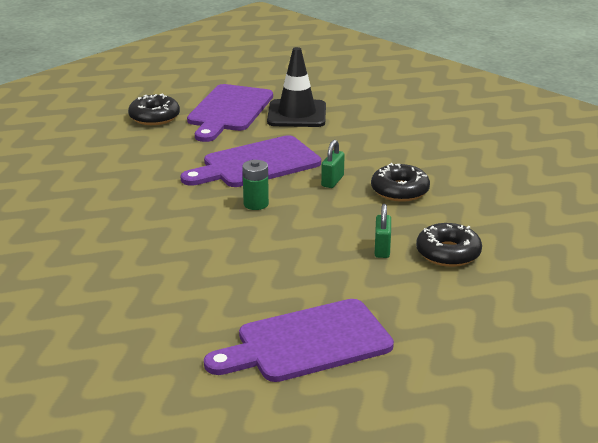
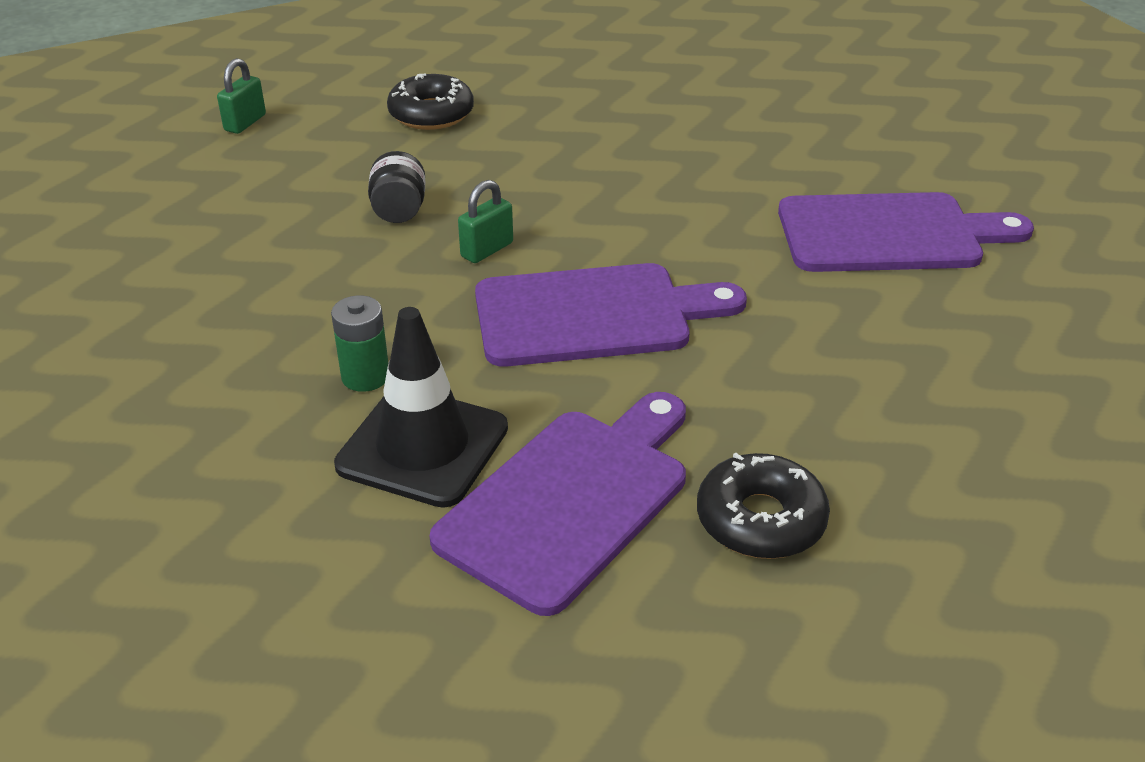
camera: 160 degrees left, 10 degrees up
purple cutting board [204,299,394,382] -> purple cutting board moved to [778,192,1034,272]
green battery [242,160,269,210] -> green battery moved to [331,295,388,392]
black donut [371,163,430,202] -> black jar [368,151,425,223]
green padlock [375,204,391,258] -> green padlock moved to [217,58,266,134]

